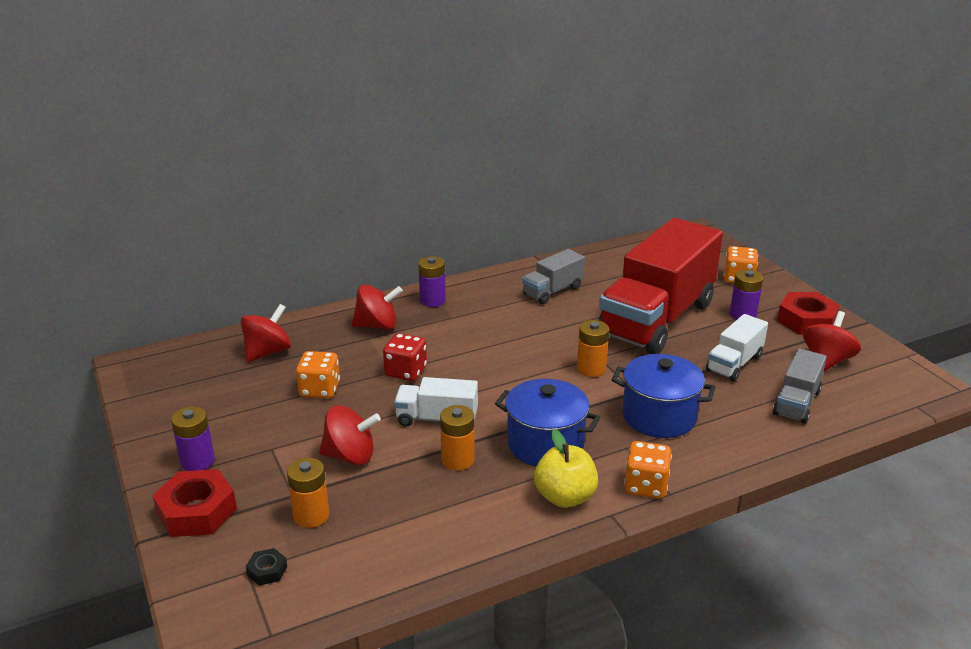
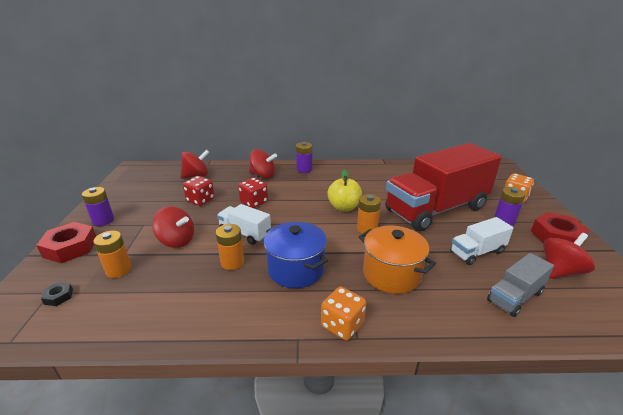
camera: 25 degrees right, 0 degrees up
orange dice [296,351,340,398] -> red dice [183,176,215,206]
grey truck [522,249,585,304] -> none
yellow apple [534,429,598,508] -> yellow apple moved to [327,169,362,211]
blue pot [612,354,715,438] -> orange pot [359,225,436,294]

